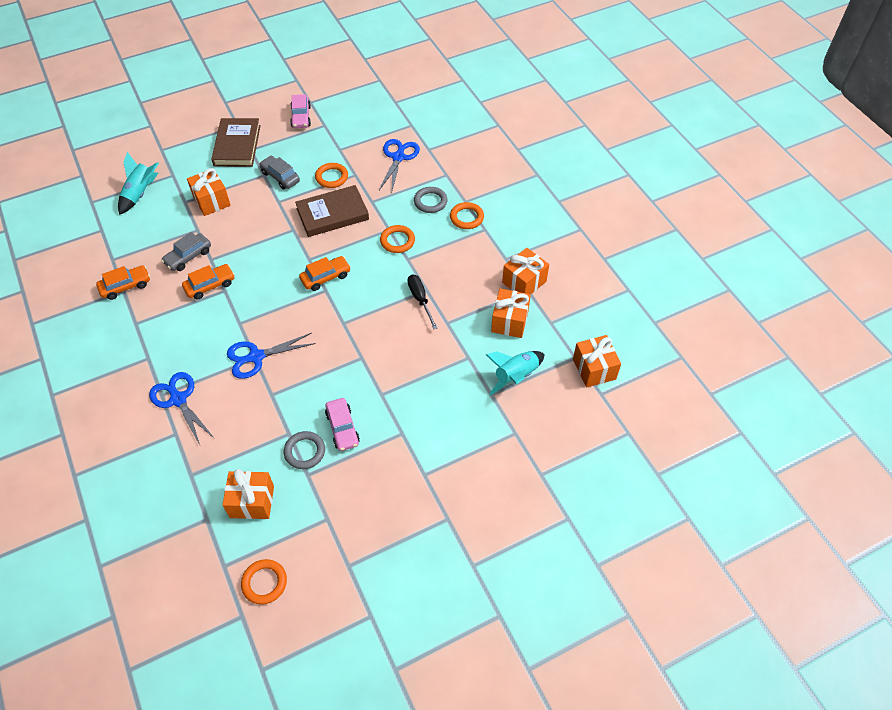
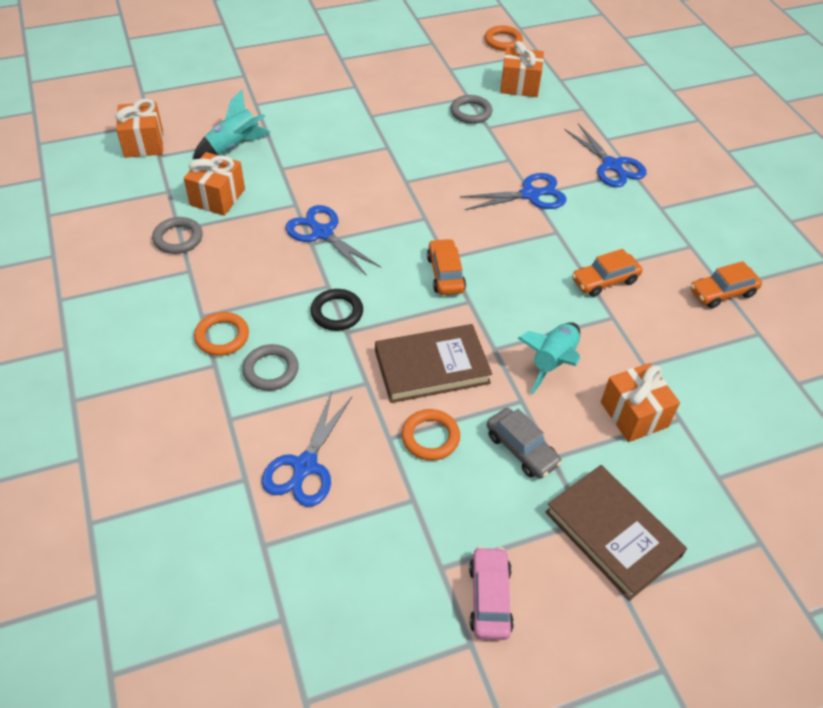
camera: 175 degrees left, 5 degrees down
turquoise rocket [118,152,159,215] -> turquoise rocket moved to [517,322,580,395]
grey car [161,232,211,271] -> none
brown book [211,118,261,167] -> brown book turned 45 degrees counterclockwise [545,465,687,601]
orange car [299,256,351,291] -> orange car turned 105 degrees clockwise [427,239,466,295]
pink car [325,398,360,451] -> none
orange ring [380,225,415,253] -> black ring [311,289,363,331]
black screwdriver [407,274,438,329] -> blue scissors [286,205,381,276]
orange gift [502,248,549,294] -> grey ring [152,217,203,254]

